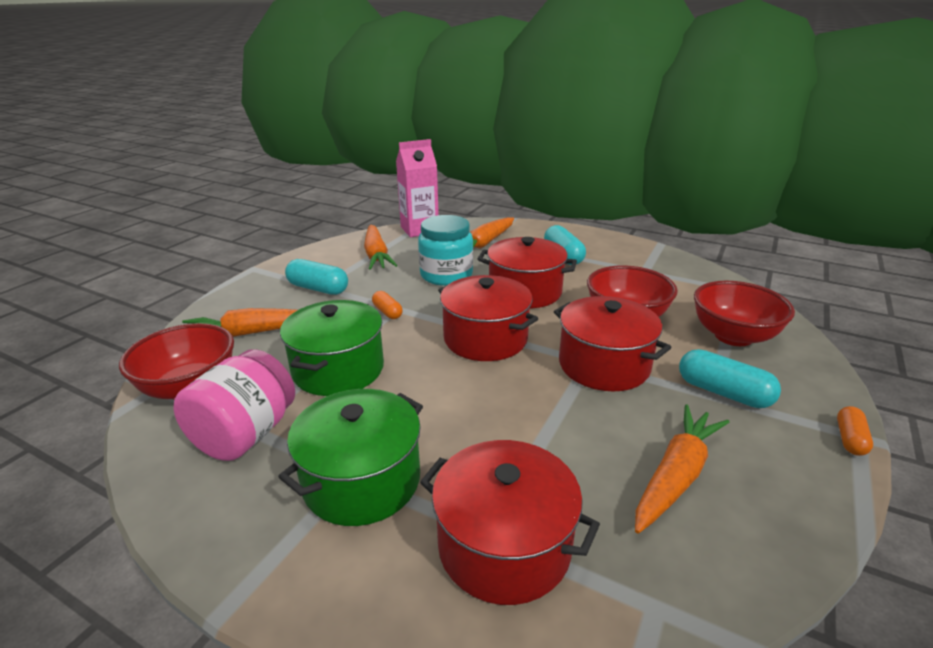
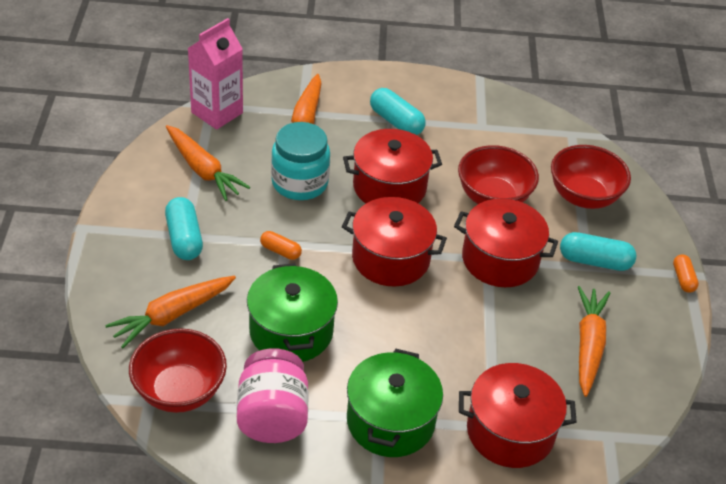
camera: 30 degrees left, 15 degrees up
turquoise capsule [285,259,348,295] -> turquoise capsule turned 75 degrees clockwise [165,197,203,260]

